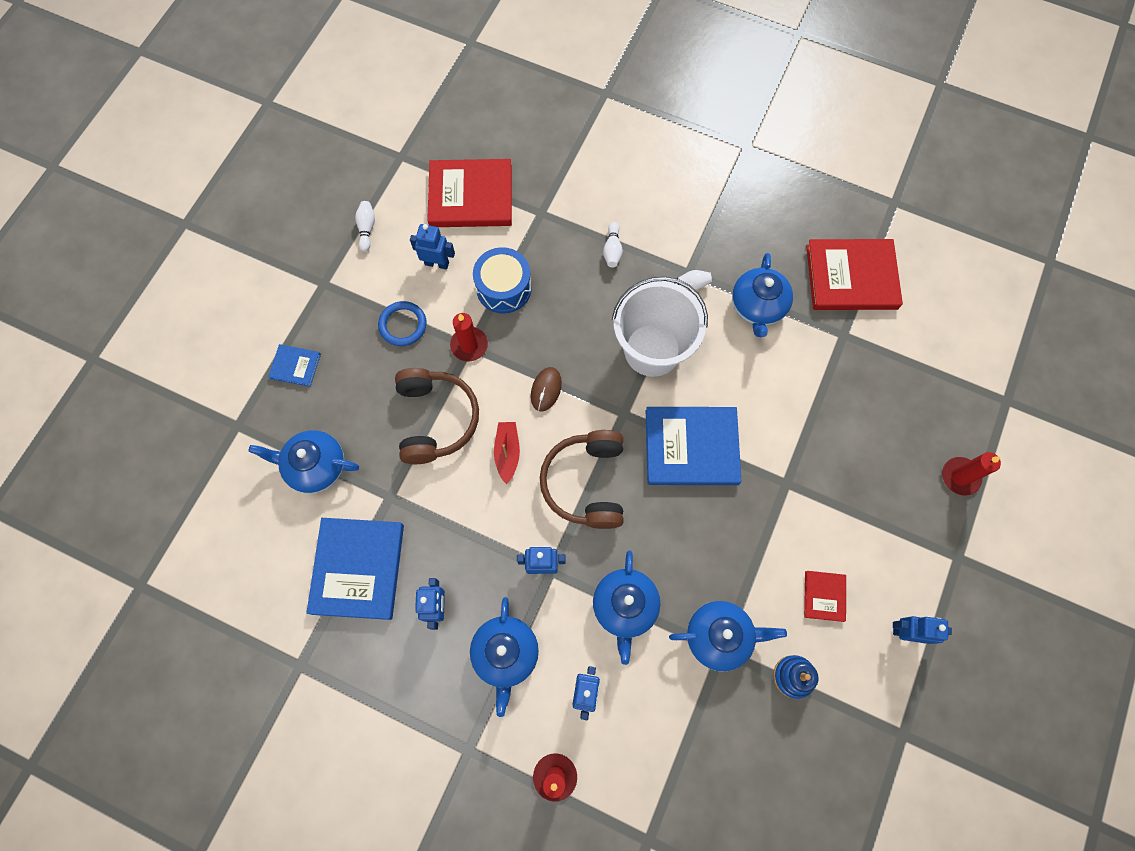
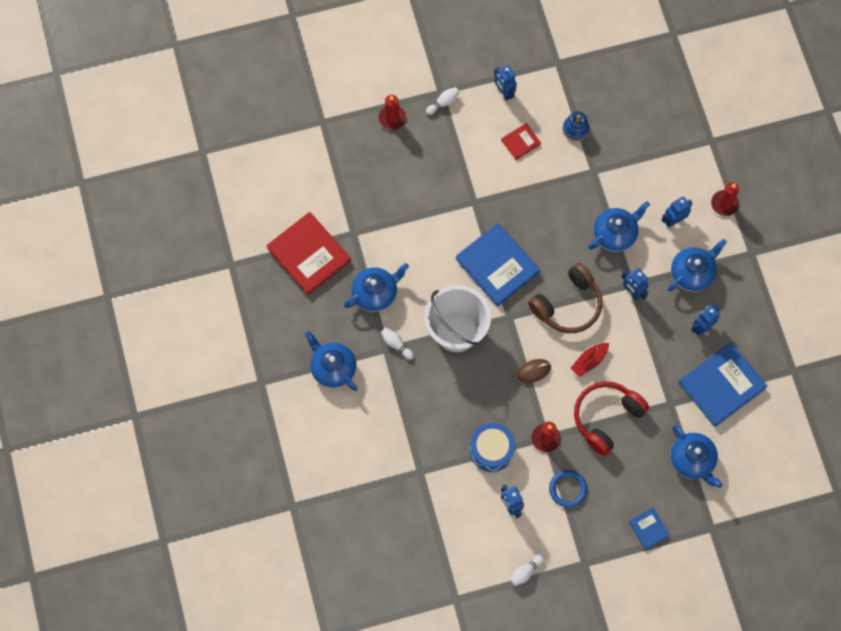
camera: 130 degrees left, 0 degrees up
brown headphones [395,368,479,464] -> red headphones [574,381,649,456]
red book [427,159,512,227] -> none
white bowling pin [603,222,623,268] -> white bowling pin moved to [426,87,460,115]
blue teapot [669,601,787,672] -> blue teapot moved to [305,331,357,391]

